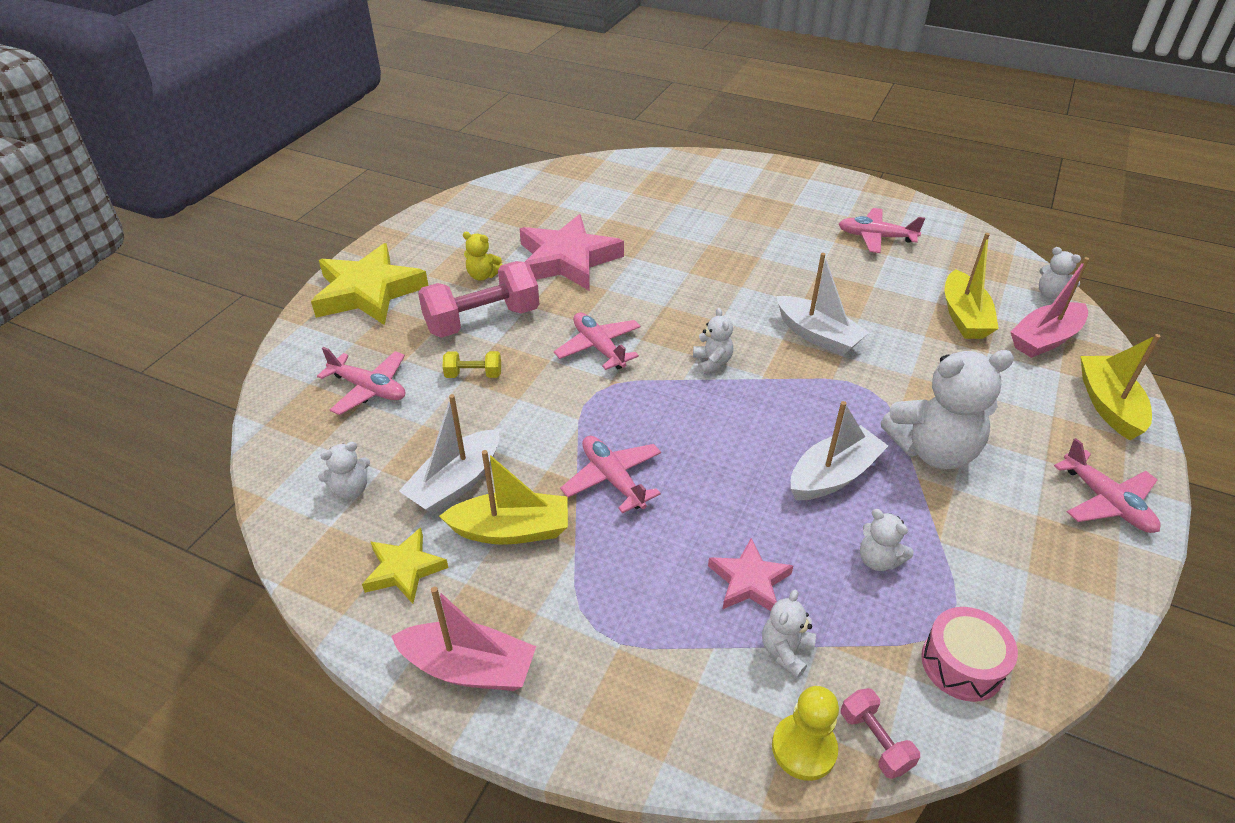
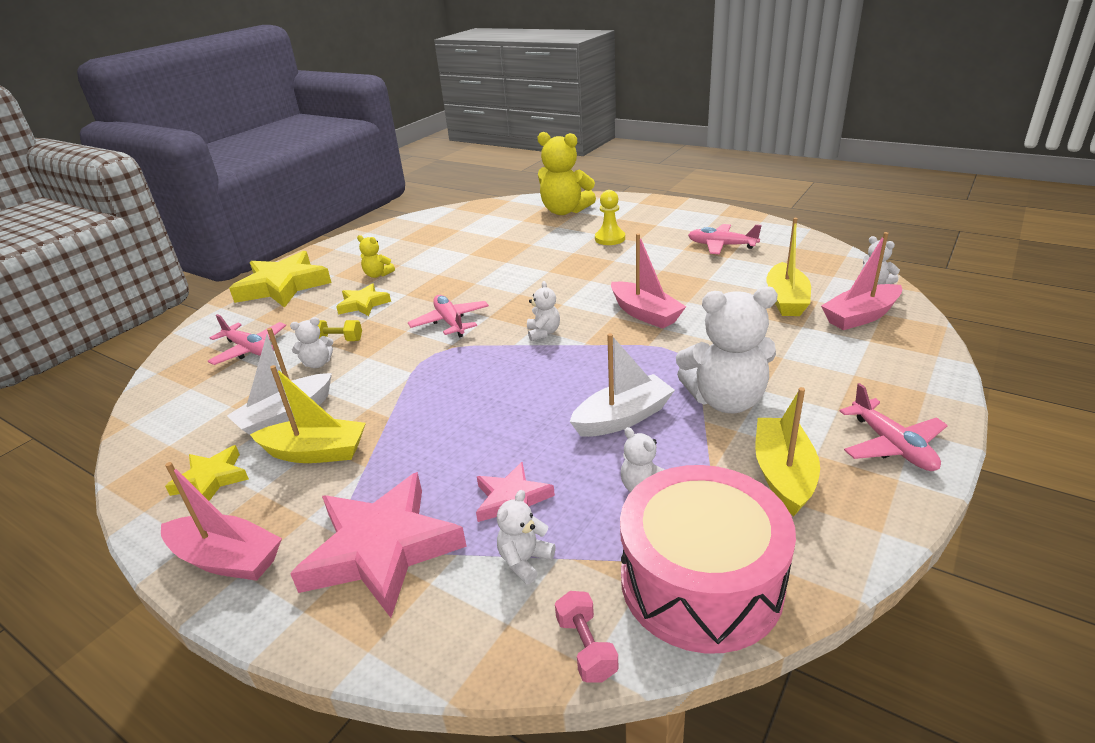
camera: 10 degrees right, 10 degrees down
white teddy bear [318,442,370,499] -> white teddy bear moved to [290,317,333,368]
pink dumbbell [418,261,539,338] -> yellow star [336,283,391,316]
pink star [520,214,624,290] -> pink star moved to [290,472,467,618]
pink plane [560,436,661,513] -> none
yellow pawn [772,686,839,781] -> yellow pawn moved to [595,190,625,245]
white boat [776,253,869,356] -> pink boat [611,233,686,329]
pink drum [921,607,1018,702] -> pink drum [620,465,796,653], size x1.93
yellow boat [1080,334,1161,440] -> yellow boat moved to [755,387,820,516]
none -> yellow teddy bear [537,132,596,215]

